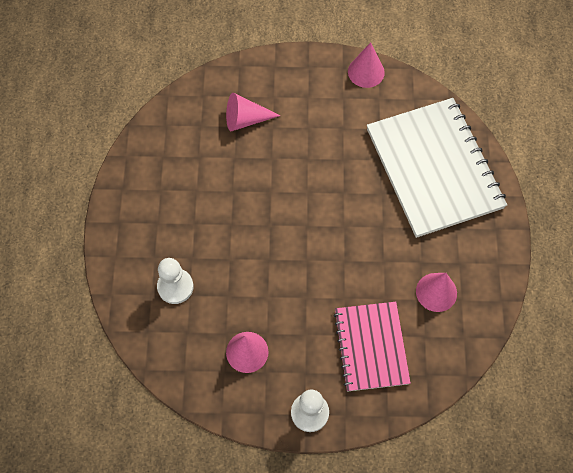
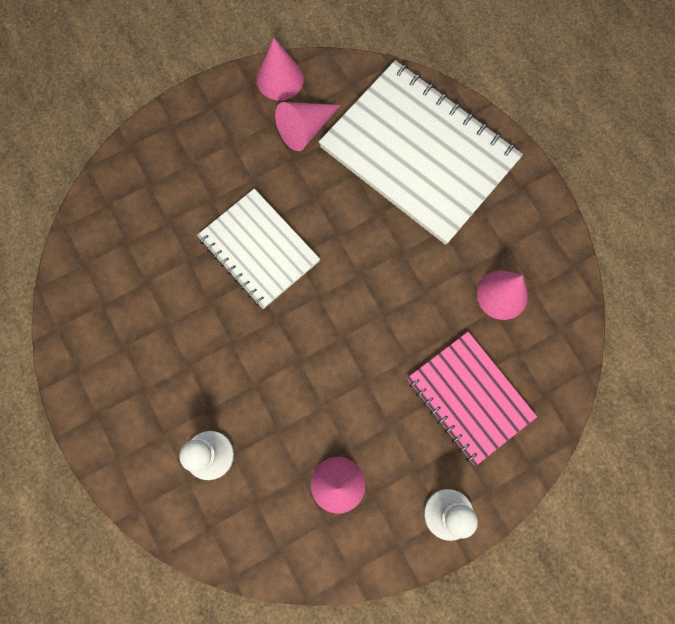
camera: 30 degrees left, 10 degrees up
pink cone [226,93,281,131] -> pink cone moved to [275,102,340,151]
none -> white notebook [197,189,320,309]

